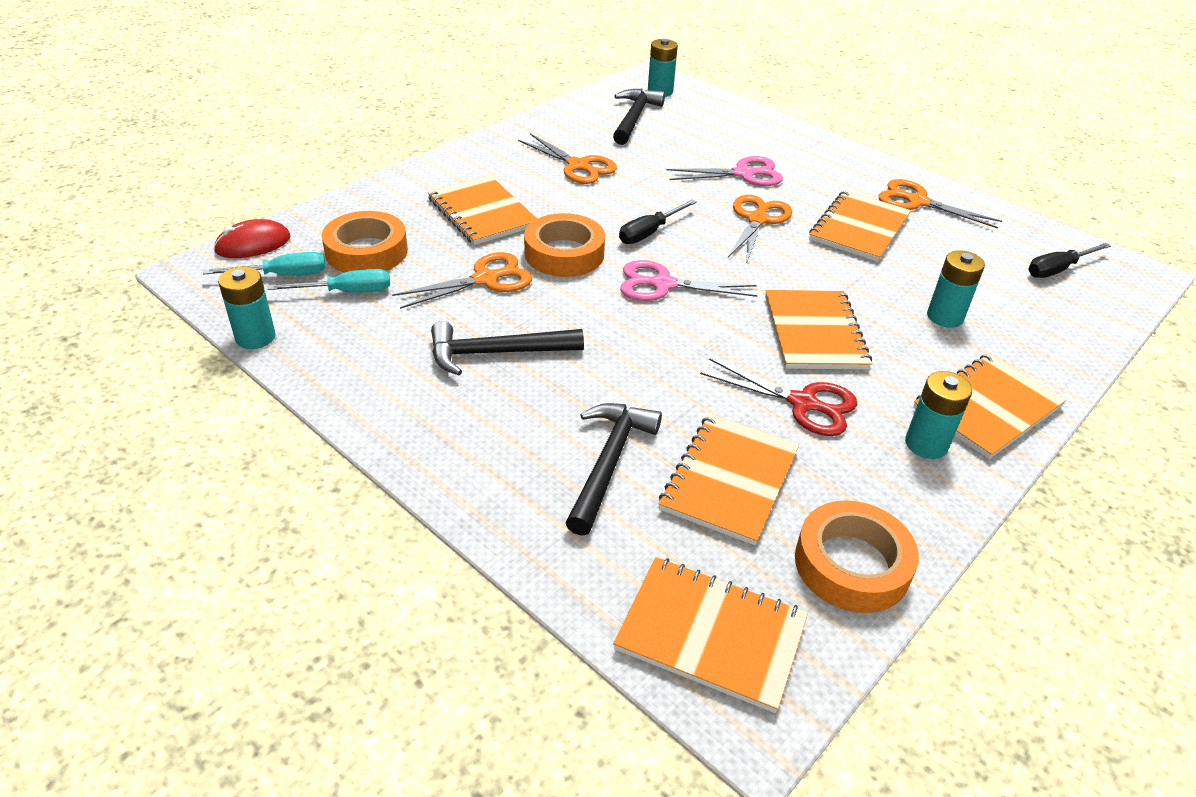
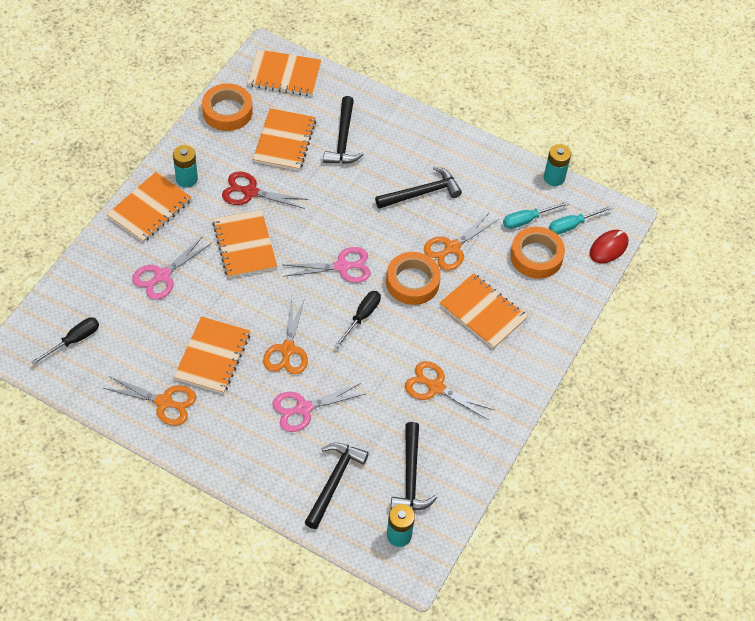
camera: 165 degrees right, 15 degrees up
turquoise battery [927,250,985,328] -> pink scissors [132,236,212,300]
none -> black hammer [305,443,369,529]

